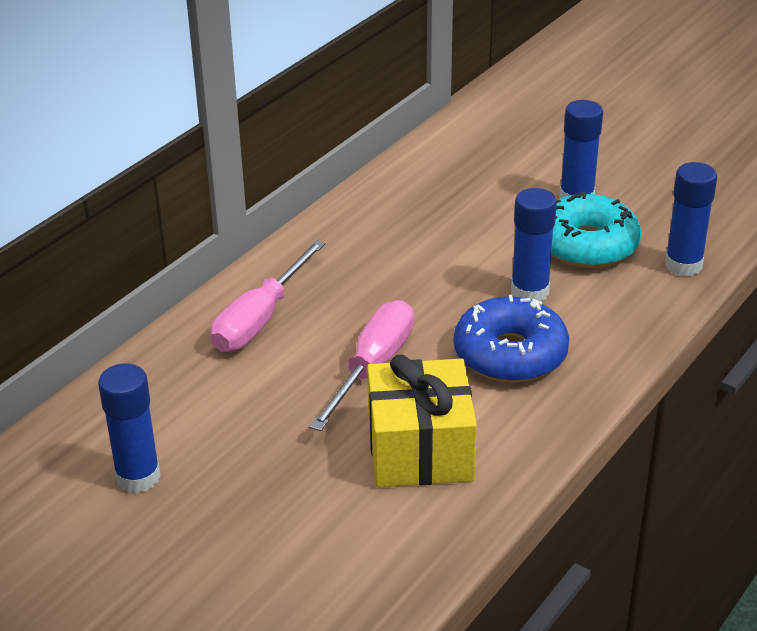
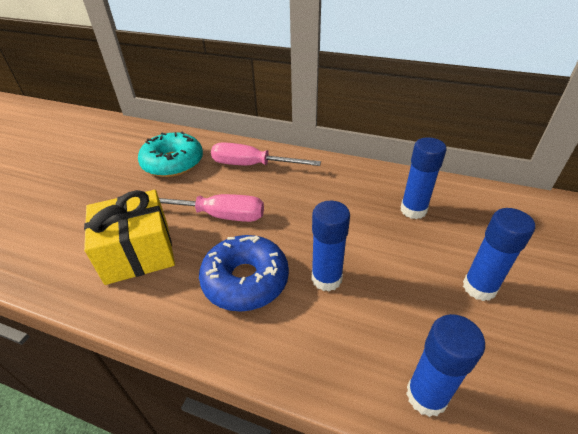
camera: 75 degrees right, 5 degrees up
blue glue stick [98,363,161,493] -> blue glue stick moved to [400,137,446,219]
turquoise donut [551,192,641,268] -> turquoise donut moved to [138,132,203,177]

